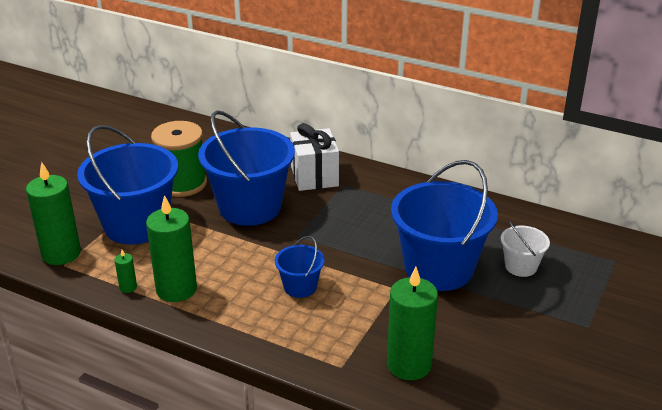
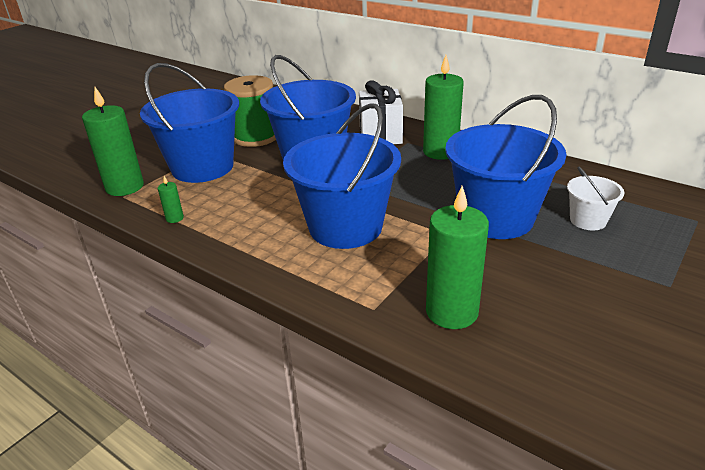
camera: 10 degrees right, 0 degrees up
green candle [146,195,197,302] -> green candle moved to [423,55,464,160]
blue bucket [275,236,325,298] -> blue bucket [283,103,401,249], size x2.13

